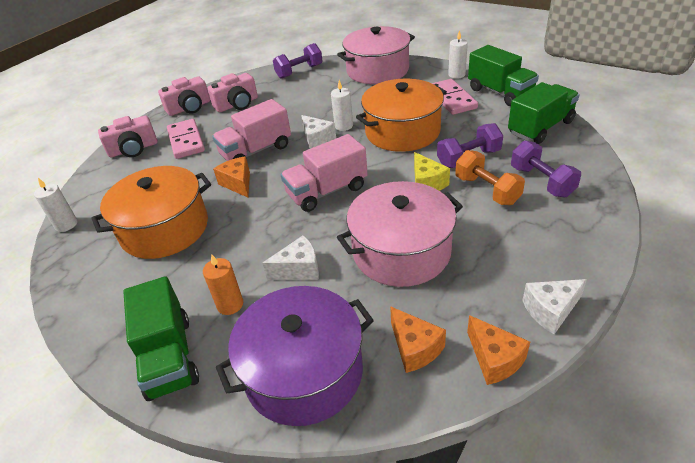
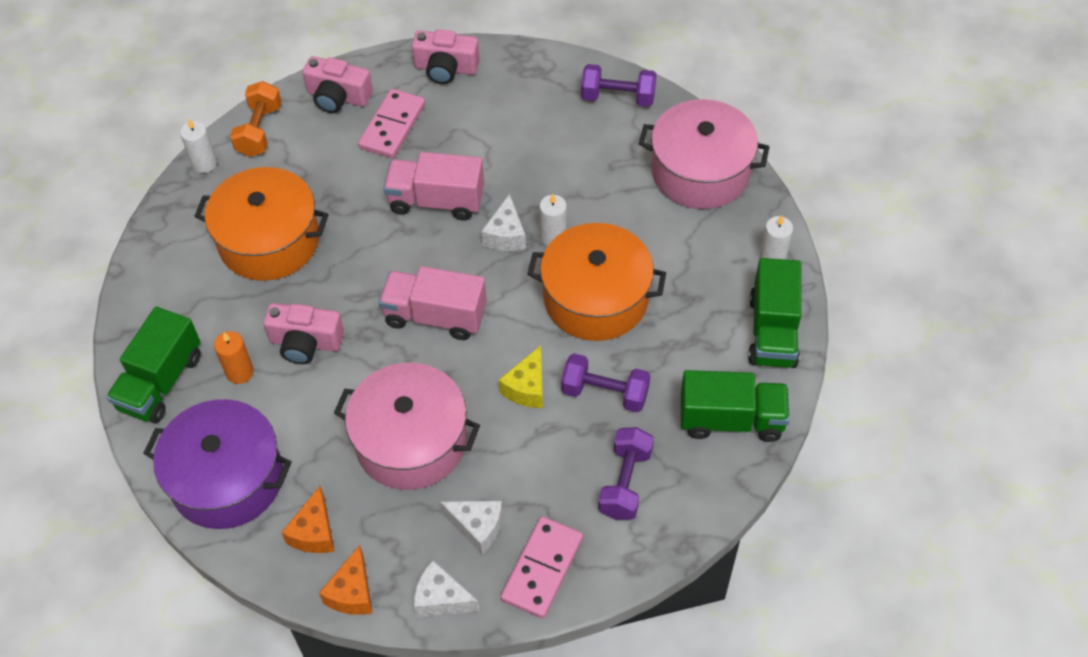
camera: 40 degrees right, 15 degrees up
pink camera [207,73,258,112] -> pink camera moved to [263,303,344,364]
orange cheese [213,157,250,198] -> none
white cheese [262,235,319,280] -> white cheese moved to [440,501,503,555]
pink domino [432,79,478,115] -> pink domino moved to [501,517,583,618]
orange dumbbell [455,150,525,205] -> orange dumbbell moved to [230,81,282,157]

